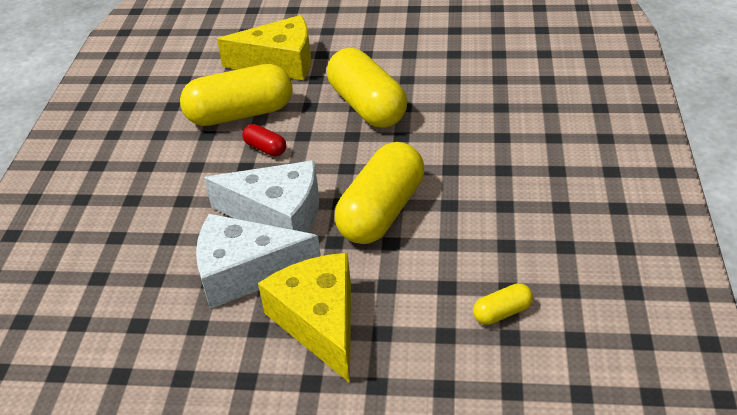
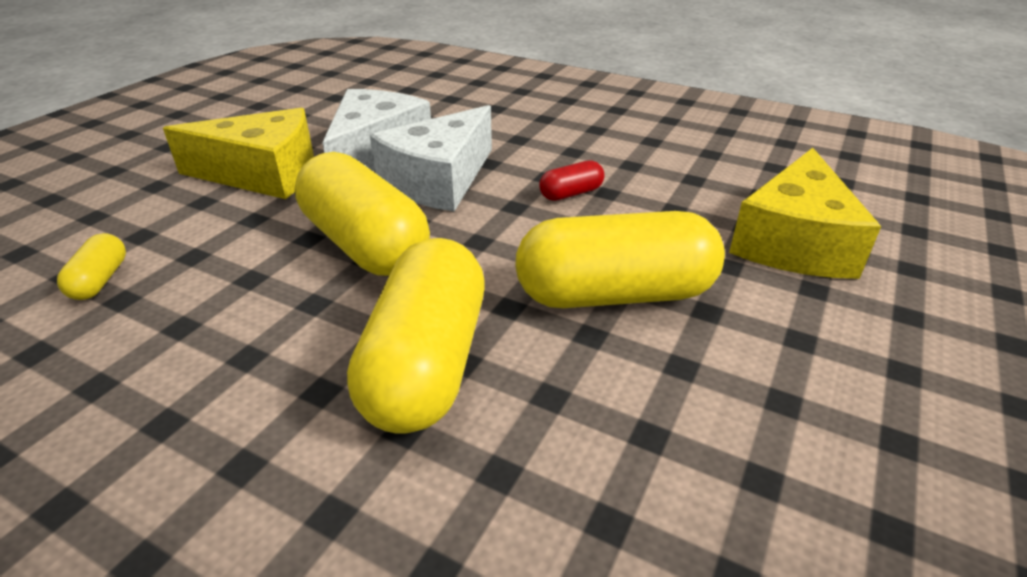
camera: 110 degrees right, 5 degrees down
yellow capsule [180,64,293,126] -> yellow capsule moved to [347,238,484,434]

